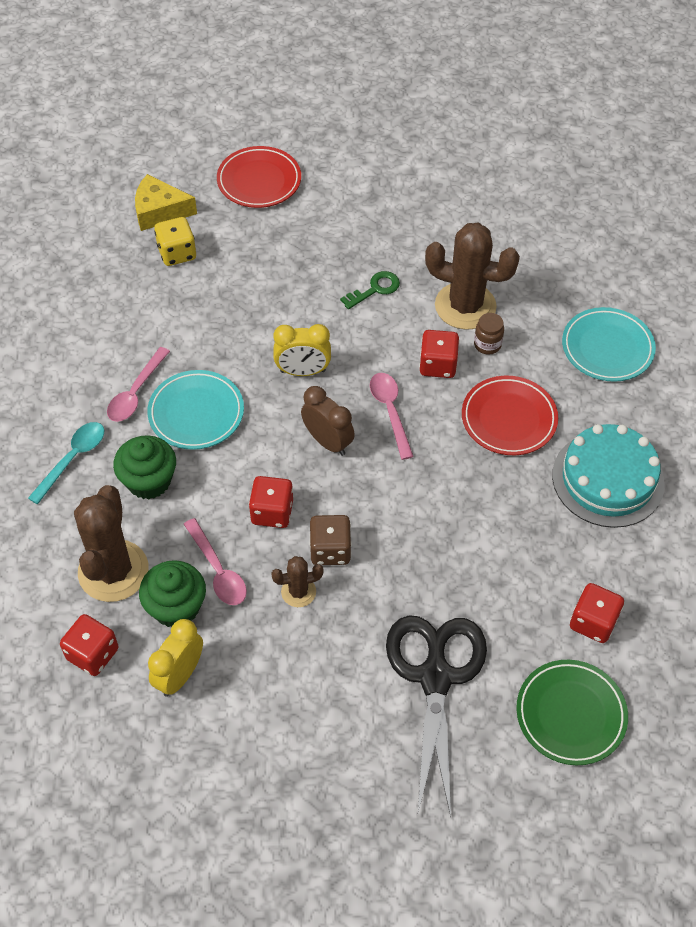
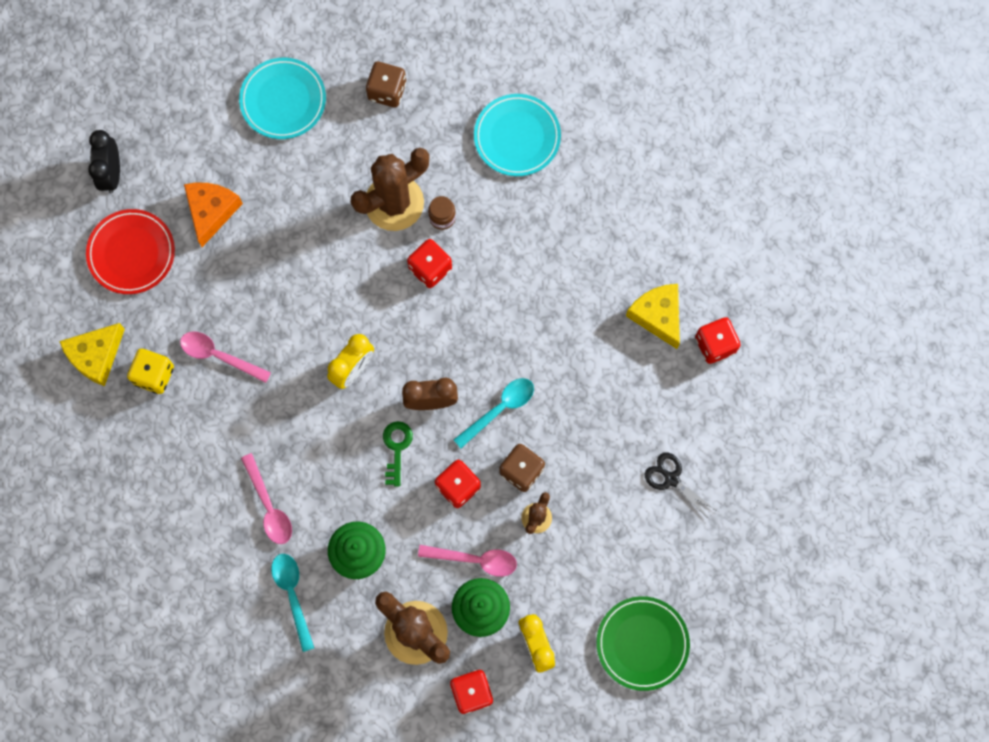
camera: 50 degrees left, 20 degrees up
turquoise plate [147,370,244,450] -> turquoise plate moved to [239,58,326,139]
green key [340,271,400,309] -> green key moved to [383,421,413,486]
pink spoon [370,373,414,460] -> pink spoon moved to [180,331,271,383]
black scissors [386,615,487,817] -> black scissors [645,452,717,520], size x0.47
red plate [462,376,558,455] -> none
green plate [516,660,628,765] -> green plate moved to [597,596,690,691]
turquoise cake [552,424,665,528] -> none
none -> black clock [88,130,120,193]
none -> orange cheese [184,183,243,247]
none -> brown dice [366,62,406,107]
none -> turquoise spoon [454,378,534,448]
none -> yellow cheese [626,284,680,349]

